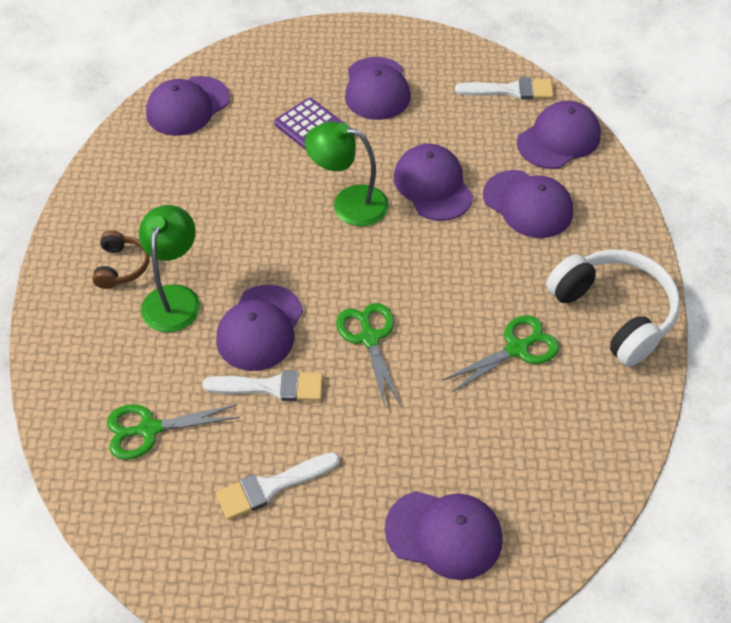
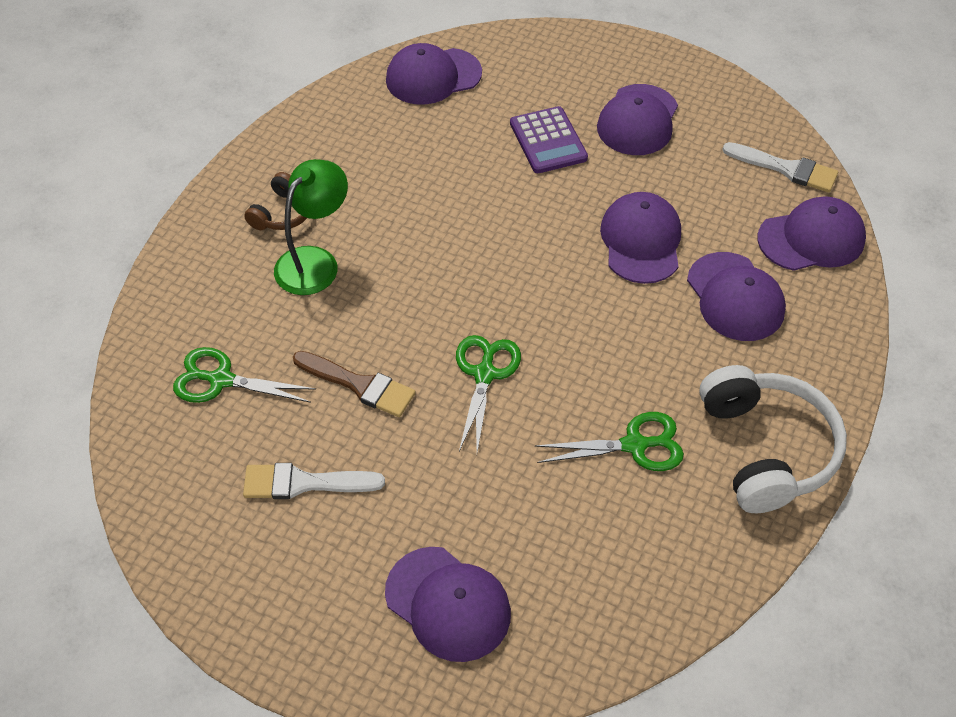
camera: 25 degrees right, 0 degrees up
white brush [202,370,323,401] -> brown brush [293,351,416,417]
purple cap [216,285,303,371] -> none
green lamp [305,121,389,226] -> none

